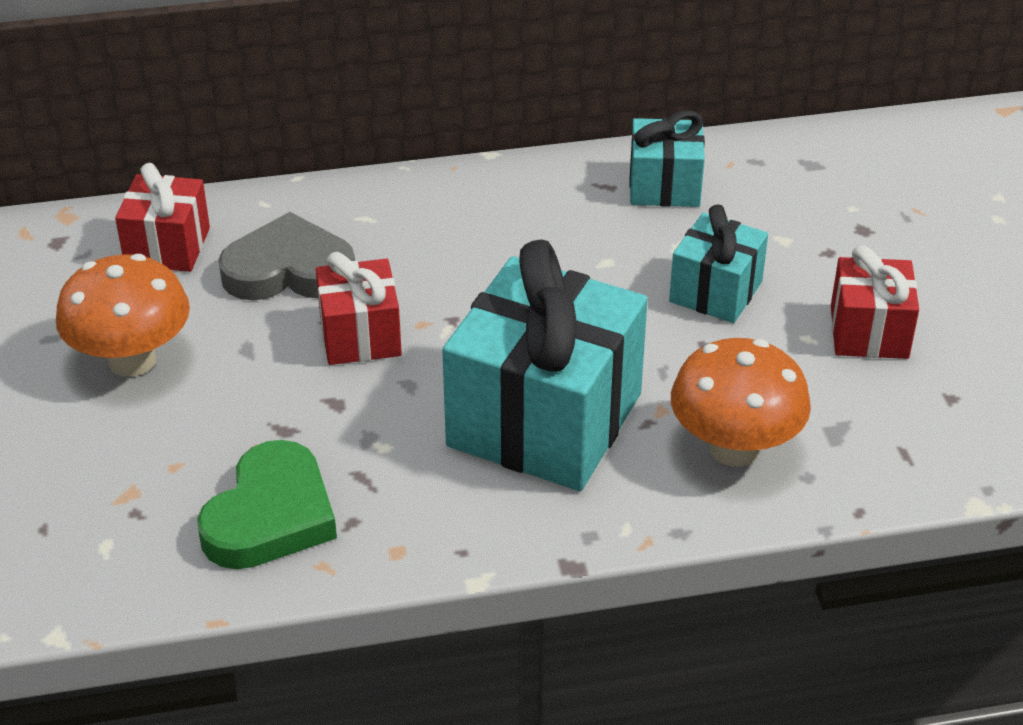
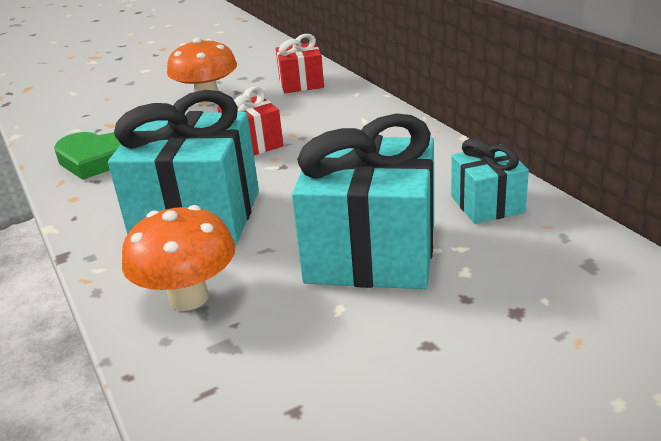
camera: 75 degrees right, 10 degrees down
grey heart [218,212,355,301] -> none
turquoise gift [669,204,768,323] -> turquoise gift [292,113,434,289], size x1.92
red gift [831,245,919,359] -> none

